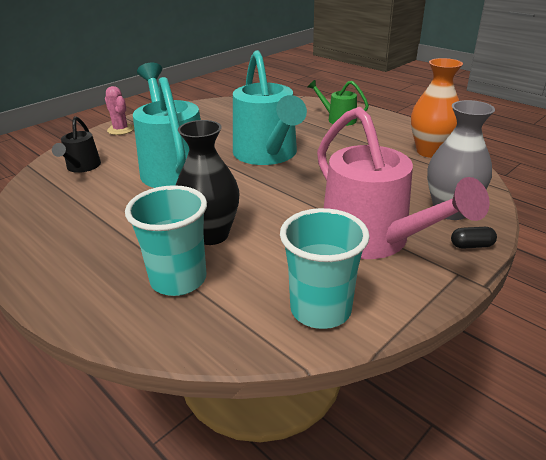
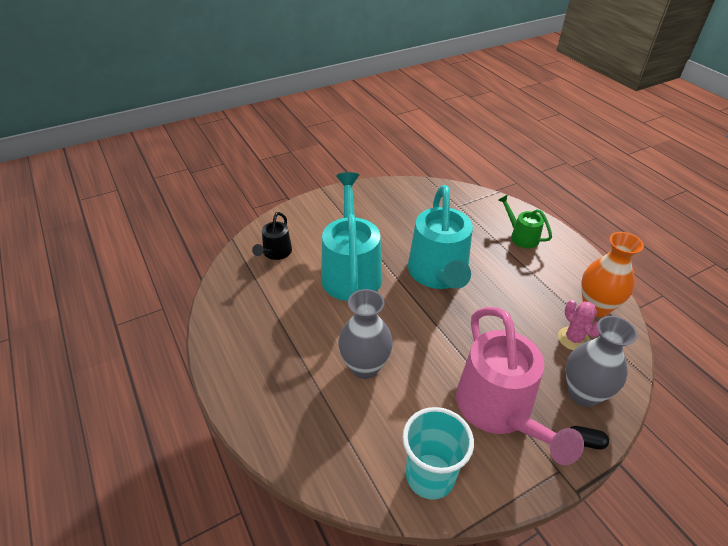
camera: 15 degrees right, 10 degrees up
pink cactus [105,86,134,135] -> pink cactus moved to [558,300,600,350]
turquoise cup [125,185,207,296] -> none
black vase [176,120,240,245] -> grey vase [338,289,393,379]

